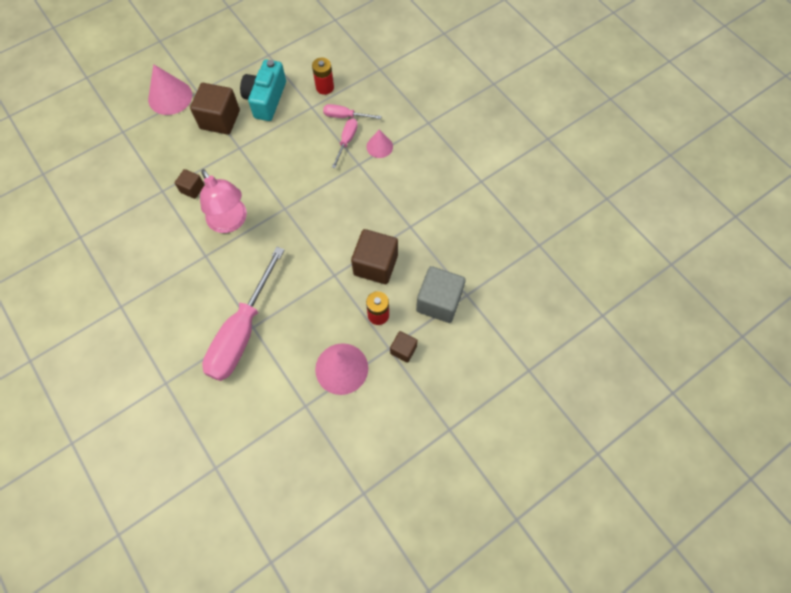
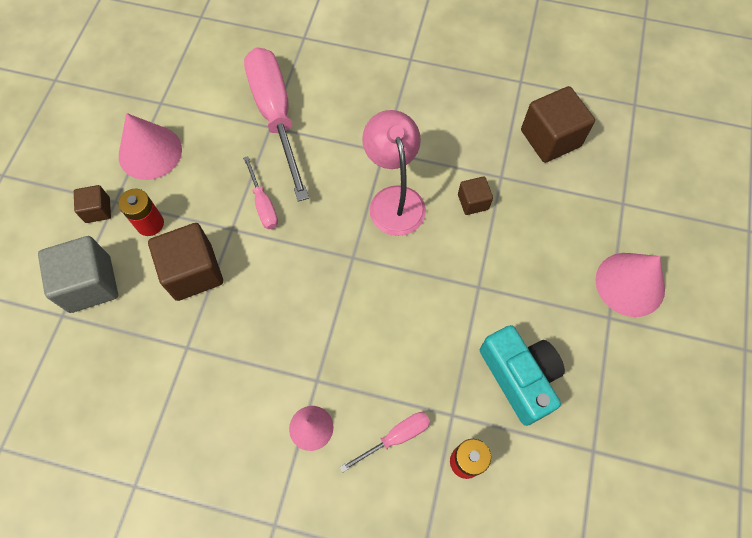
camera: 140 degrees right, 0 degrees up
brown cube [190,83,240,135] -> brown cube moved to [521,86,595,163]
pink lamp [200,169,247,233] -> pink lamp turned 60 degrees clockwise [362,110,426,236]
pink screwdriver [332,118,358,168] -> pink screwdriver moved to [243,156,278,229]

